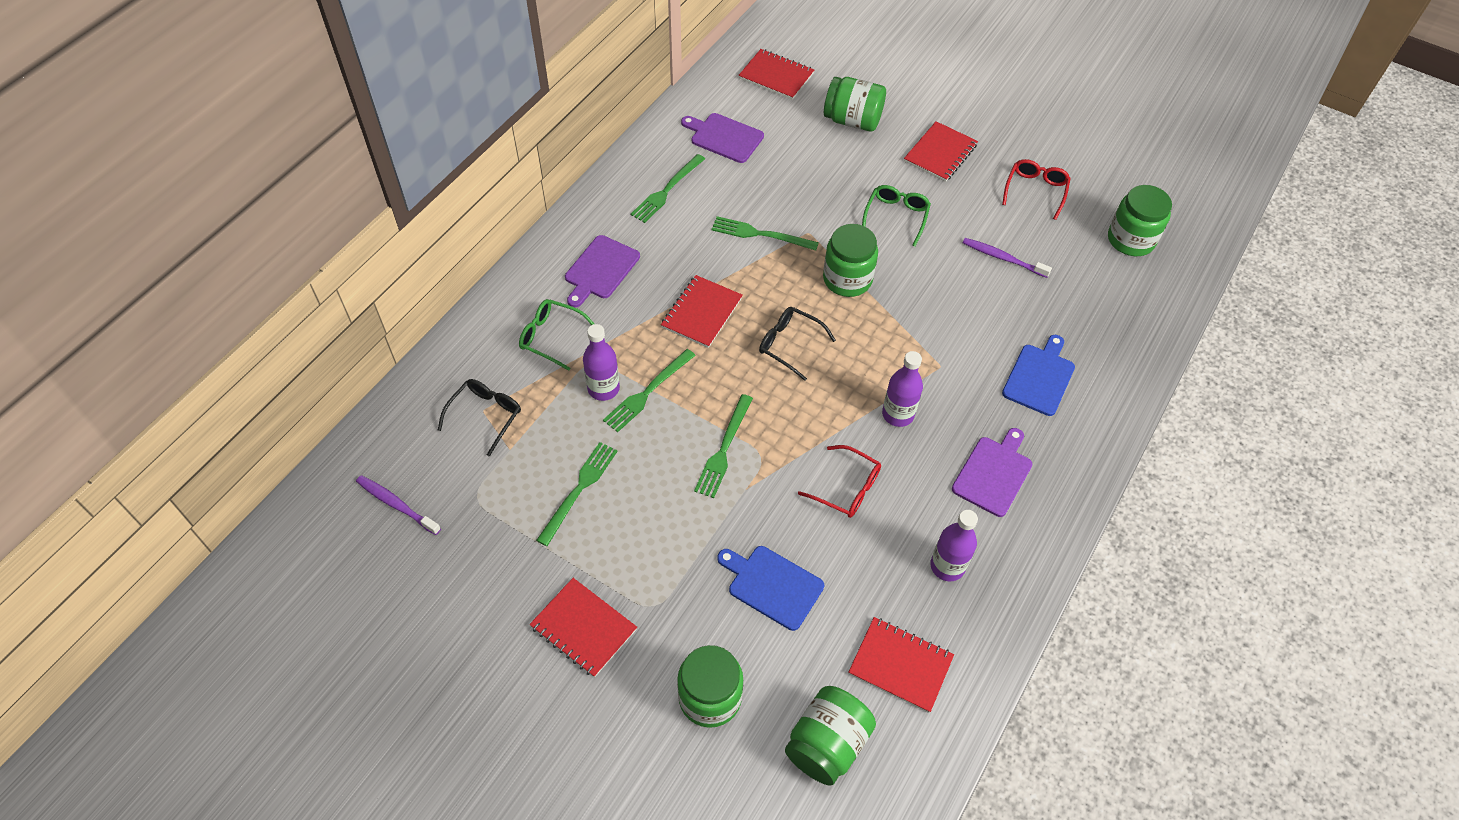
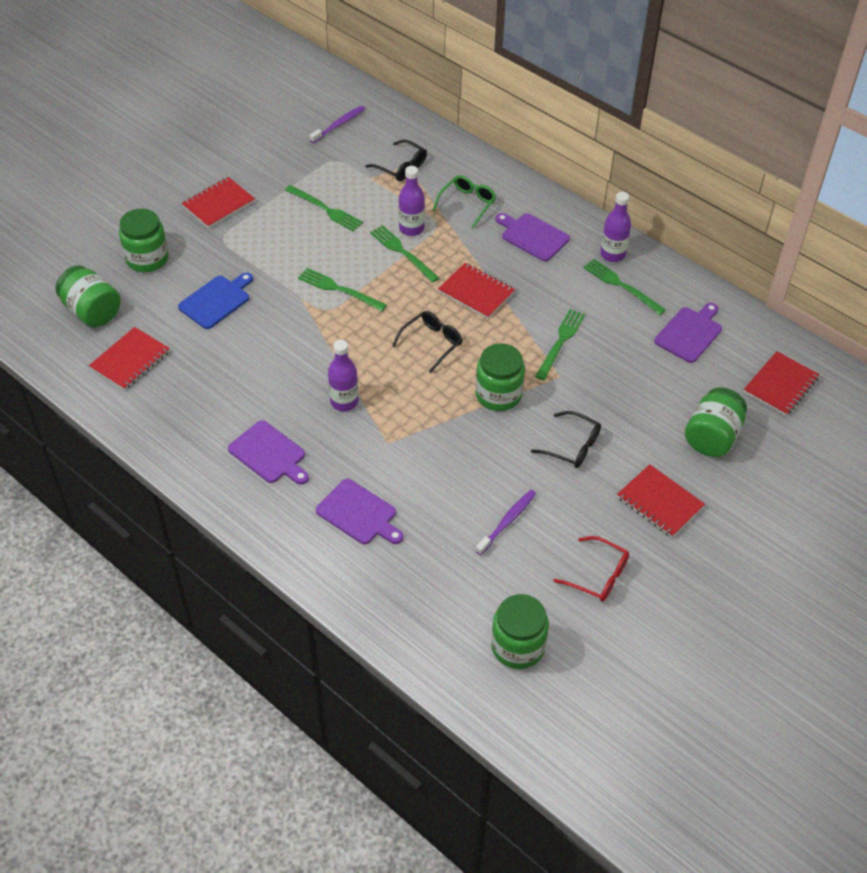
camera: 100 degrees right, 5 degrees down
red glasses [798,445,881,518] -> none
green glasses [862,185,931,246] -> black glasses [531,411,601,468]
purple bottle [930,510,978,581] -> purple bottle moved to [600,192,631,262]
blue cutting board [1002,335,1075,416] -> purple cutting board [316,479,403,544]

